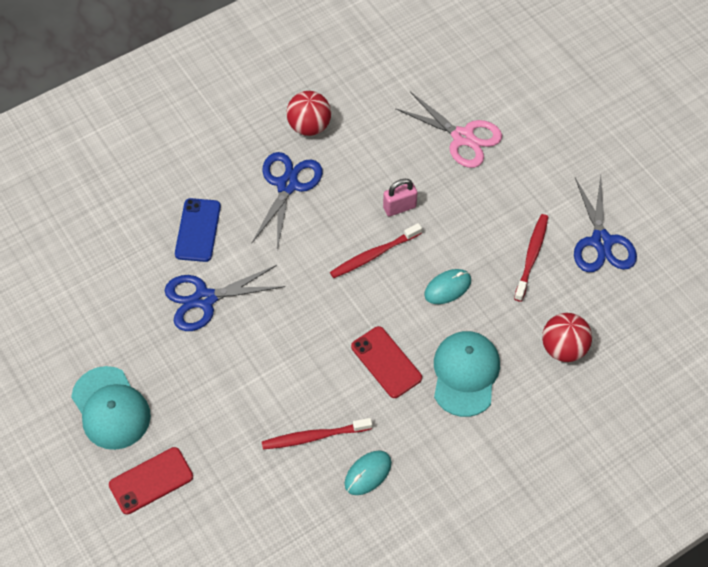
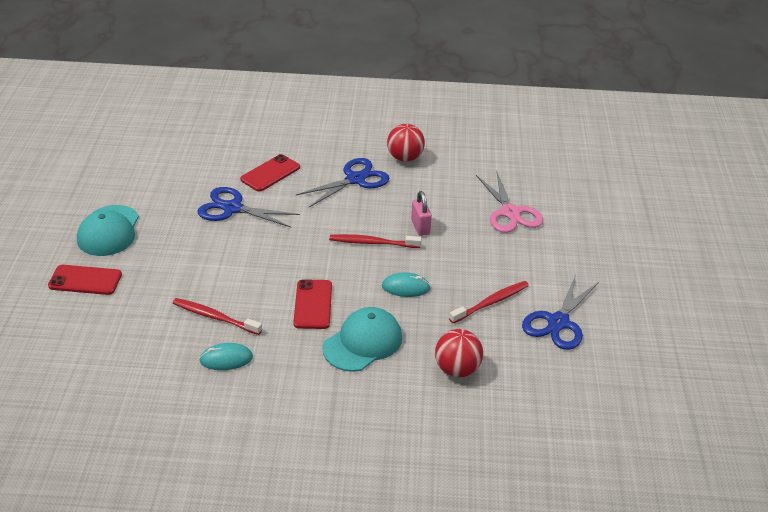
camera: 35 degrees right, 20 degrees down
blue phone [175,198,221,262] -> red phone [240,154,300,192]
pink padlock [383,179,417,216] -> pink padlock turned 60 degrees clockwise [411,191,432,236]

